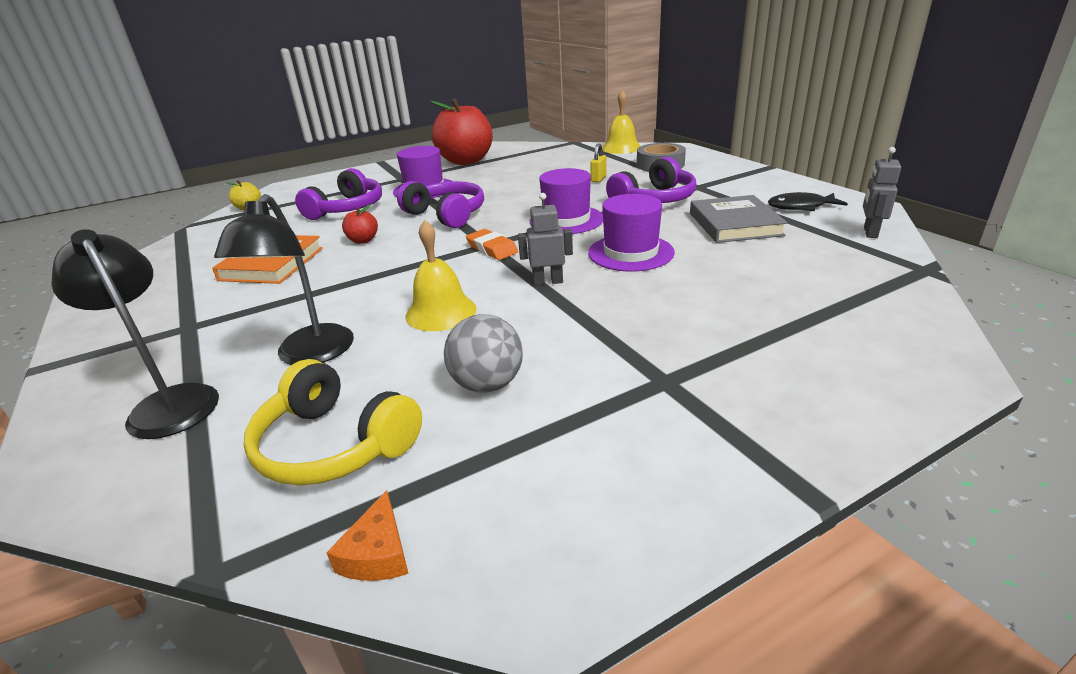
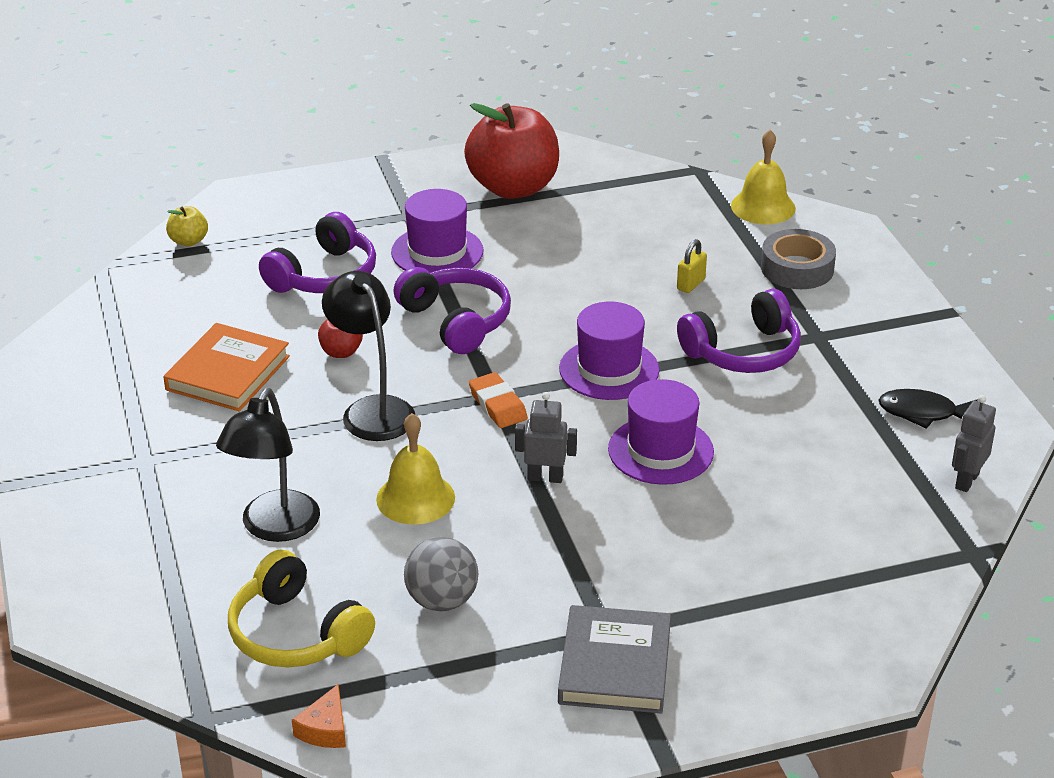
camera: 10 degrees right, 5 degrees up
black lamp [51,229,219,439] -> black lamp moved to [322,271,415,441]
grey book [690,195,788,243] -> grey book moved to [558,605,671,714]

